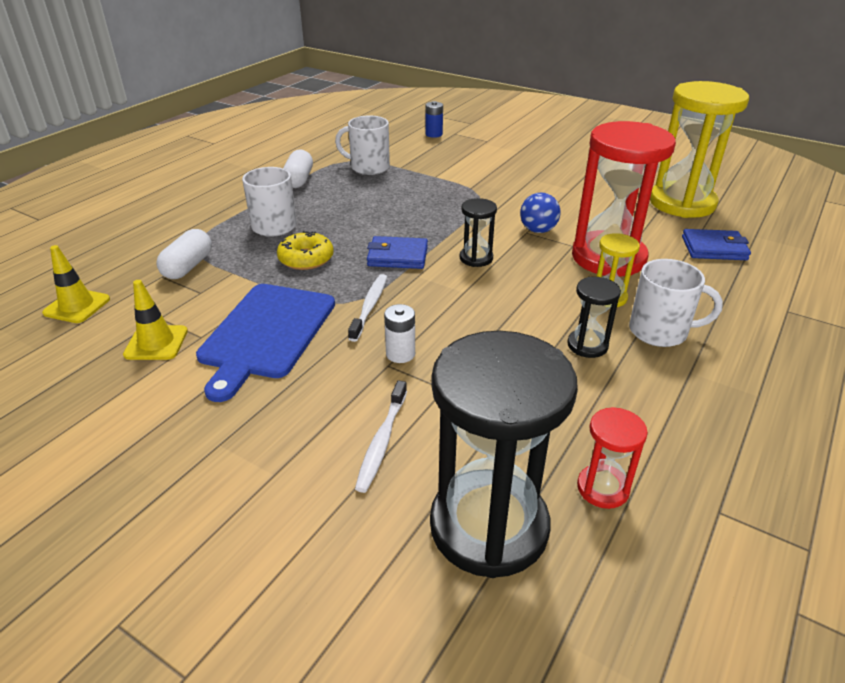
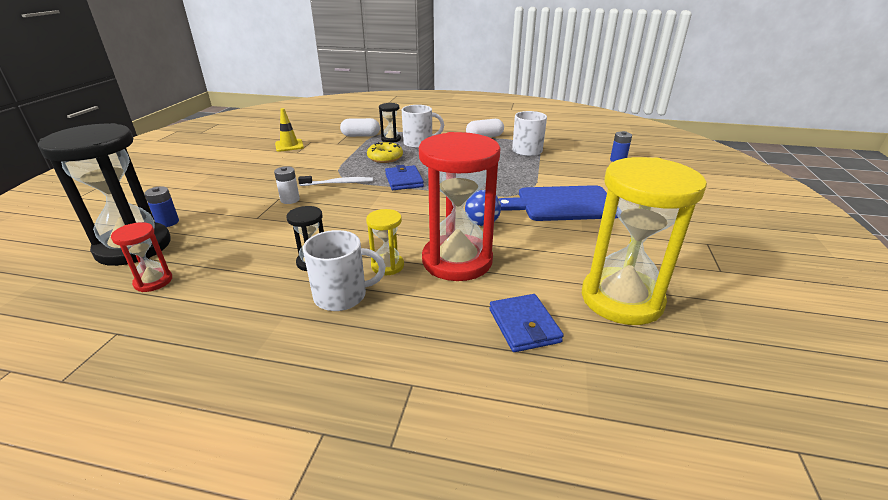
camera: 70 degrees right, 5 degrees down
yellow traffic cone [42,245,110,323] -> none
blue cutting board [196,284,335,402] -> blue cutting board moved to [499,185,618,221]
white toothbrush [355,380,407,493] -> none
black hourglass [460,198,497,267] -> black hourglass moved to [379,103,401,143]
white mug [629,259,723,347] -> white mug turned 90 degrees counterclockwise [303,230,386,311]
none -> blue battery [144,186,179,227]

